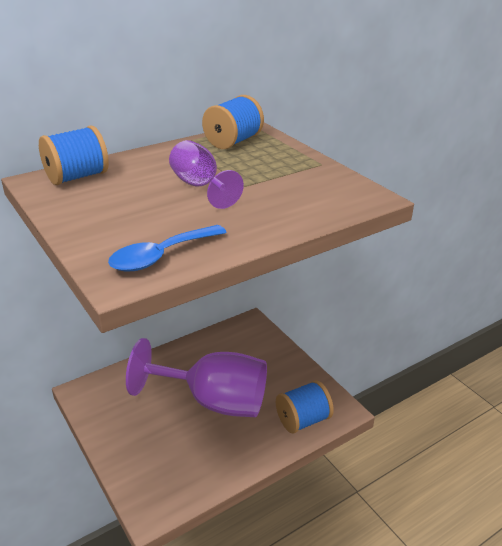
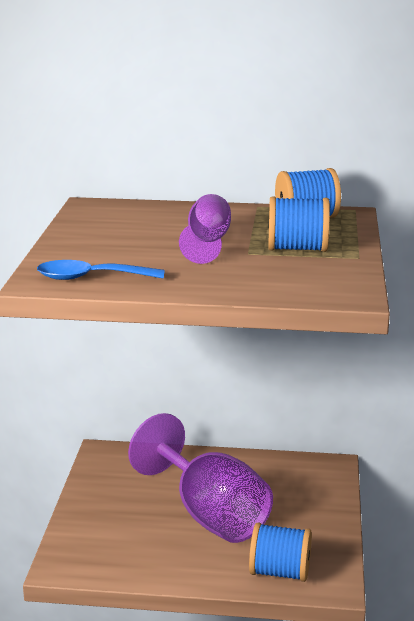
camera: 40 degrees right, 10 degrees down
blue spool [39,125,109,185] -> blue spool moved to [268,196,330,252]

